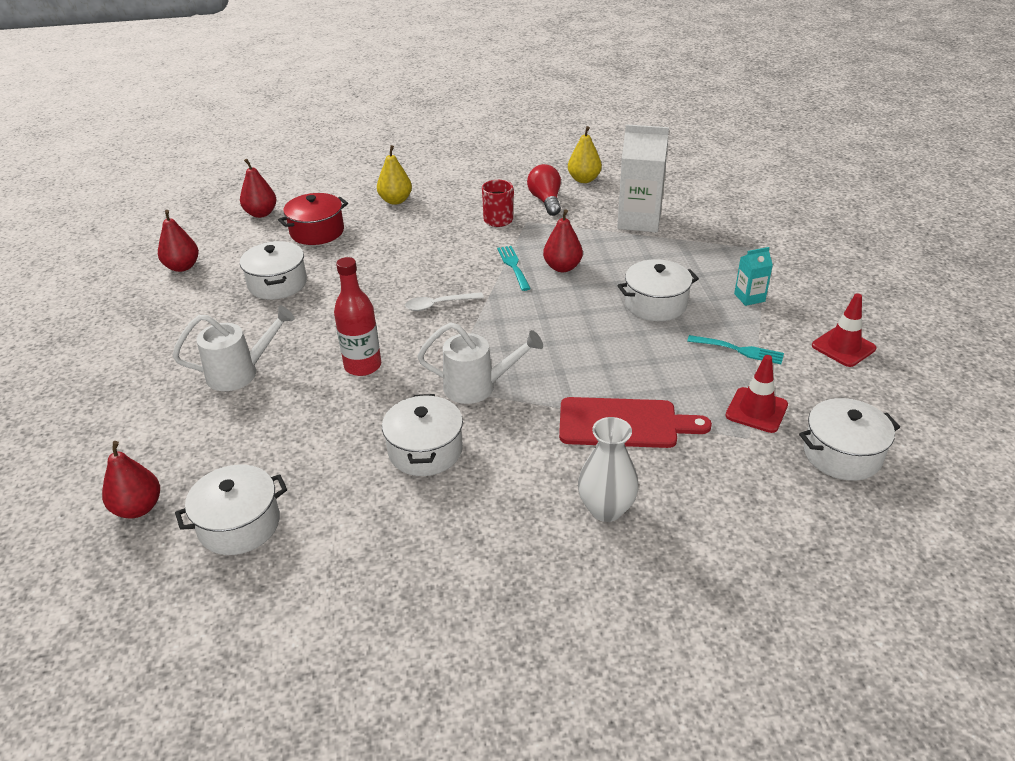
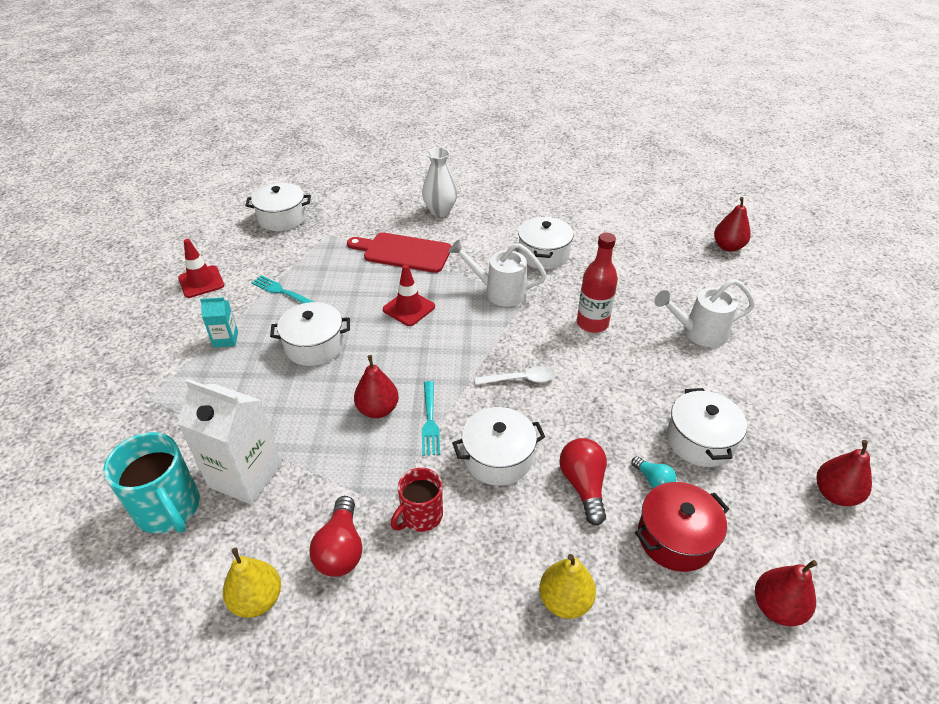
camera: 170 degrees left, 5 degrees up
white pot [175,465,287,555] -> white pot moved to [452,407,545,486]
red traffic cone [725,355,788,433] -> red traffic cone moved to [383,264,435,326]
none -> turquoise mug [104,432,200,533]
none -> red light bulb [559,438,607,525]
none -> turquoise light bulb [631,457,676,488]

